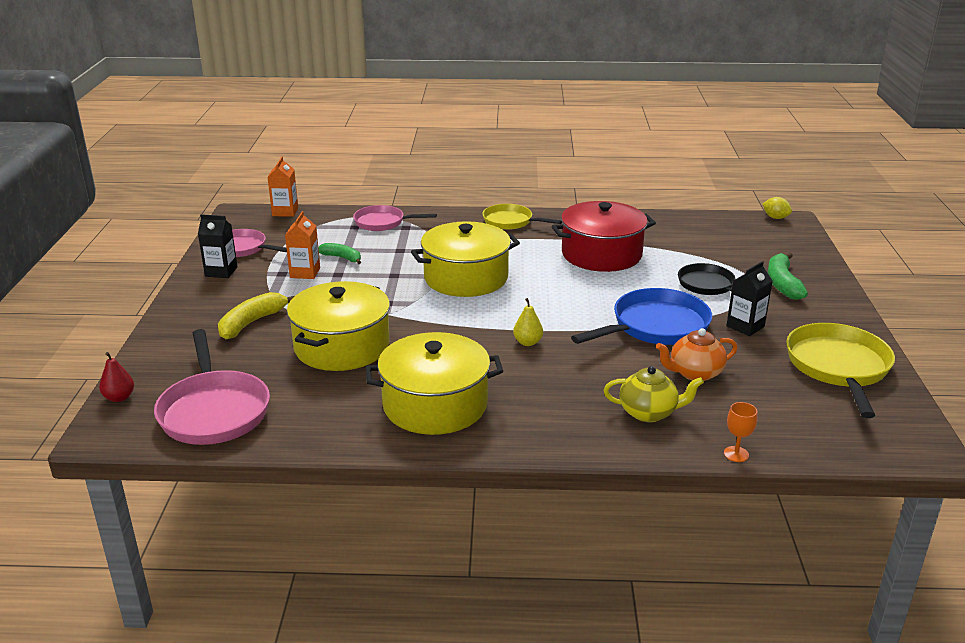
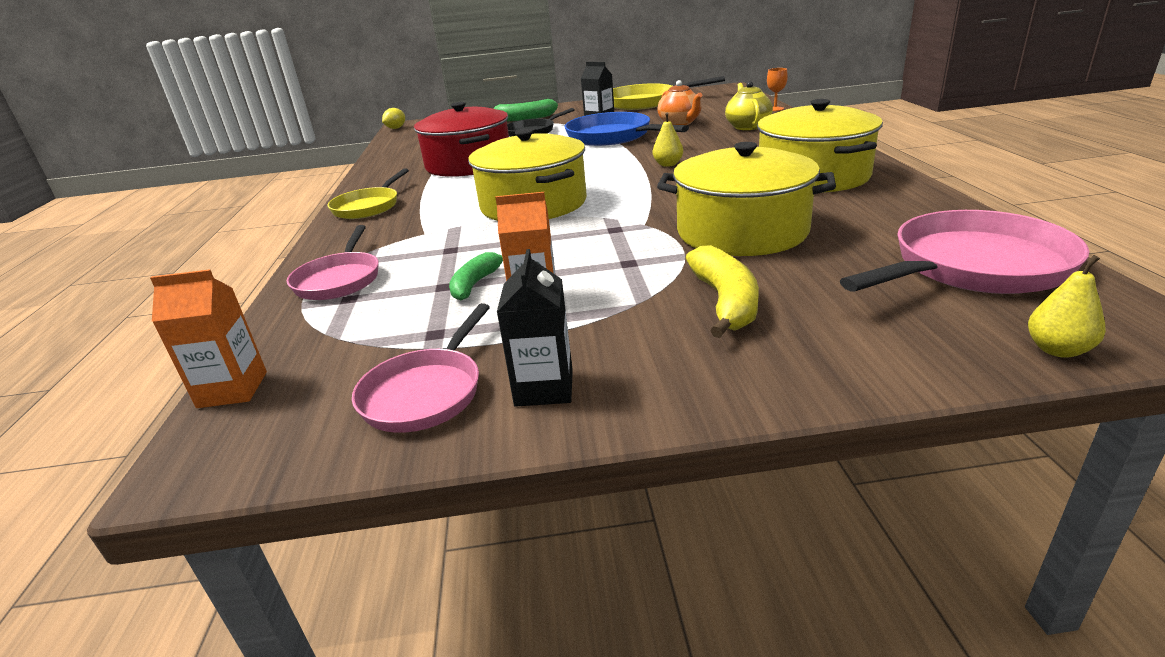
camera: 95 degrees left, 0 degrees up
red pear [99,352,134,402] -> yellow pear [1028,255,1106,358]
yellow banana [218,292,294,339] -> yellow banana turned 120 degrees counterclockwise [686,245,759,338]

